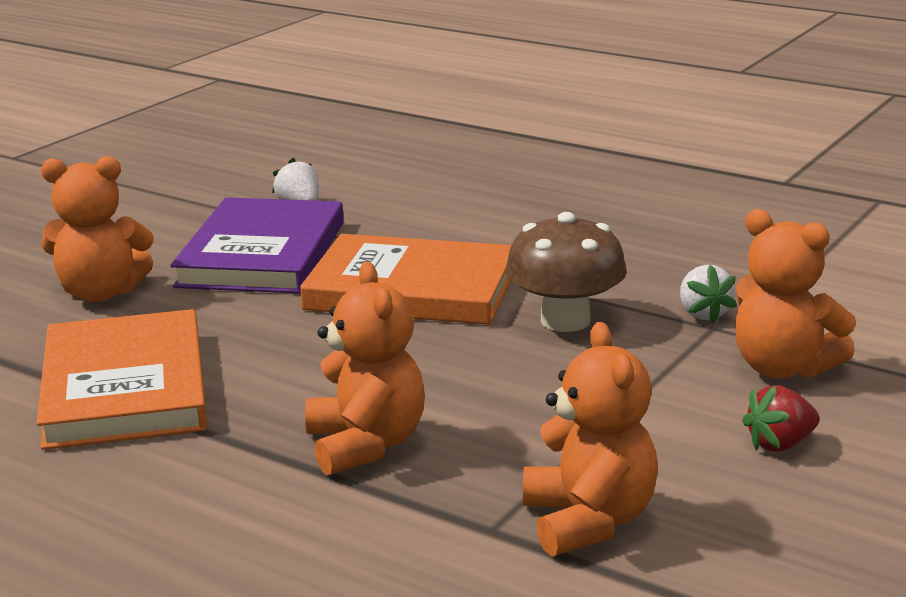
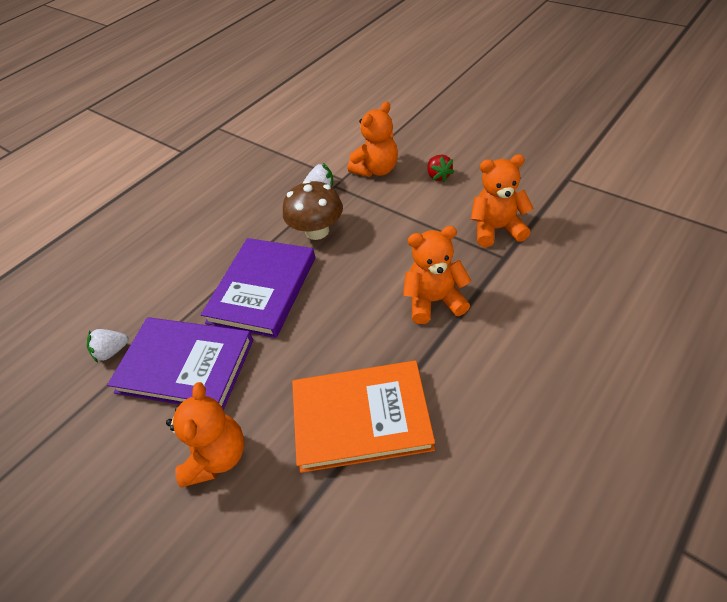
camera: 80 degrees left, 25 degrees up
orange book [300,234,511,325] -> purple book [201,238,315,338]

